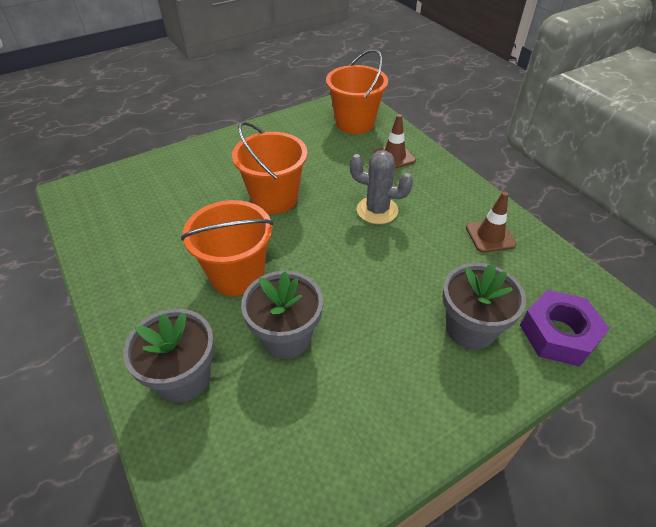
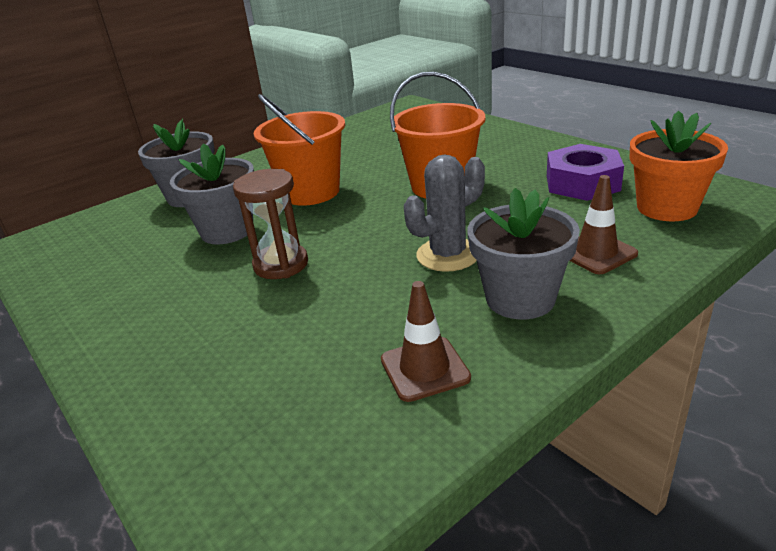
camera: 85 degrees right, 15 degrees down
orange bucket [326,49,388,134] -> orange flower pot [629,111,728,221]
grey cactus [350,150,413,224] -> grey cactus turned 45 degrees clockwise [404,154,485,272]
grey flower pot [442,263,526,350] -> grey flower pot moved to [467,188,580,319]
purple nut [520,290,609,367] -> purple nut moved to [547,144,624,201]
none -> brown hourglass [233,169,308,279]

